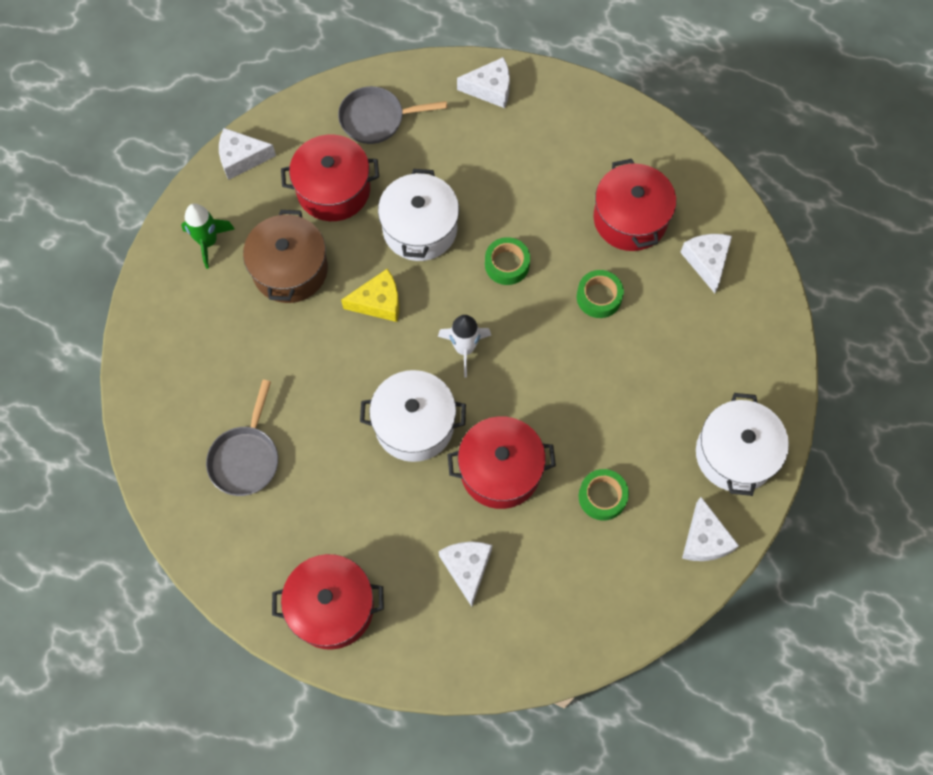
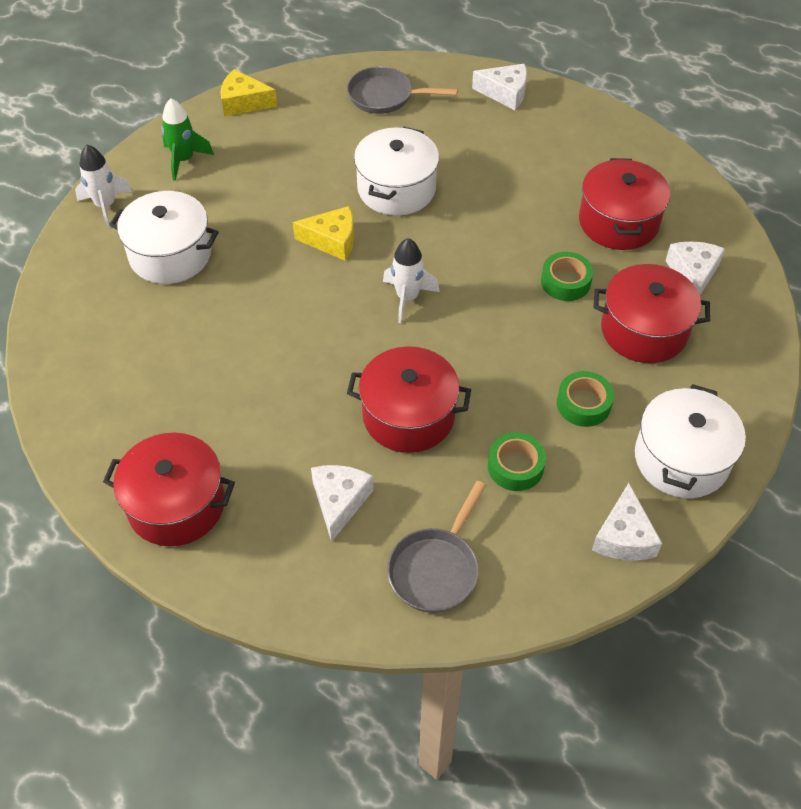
camera: 15 degrees right, 15 degrees down
grey pan [206,380,278,496] -> grey pan moved to [387,481,486,613]
white cheese [219,128,276,180] -> yellow cheese [220,69,277,117]
brown pot [243,210,328,303] -> none
red pot [281,135,379,221] -> red pot moved to [593,264,710,363]
white pot [360,370,466,462] -> white pot moved to [109,191,219,284]
green tape [485,237,530,285] -> green tape moved to [557,371,614,427]
none -> white rocket [75,145,132,228]

